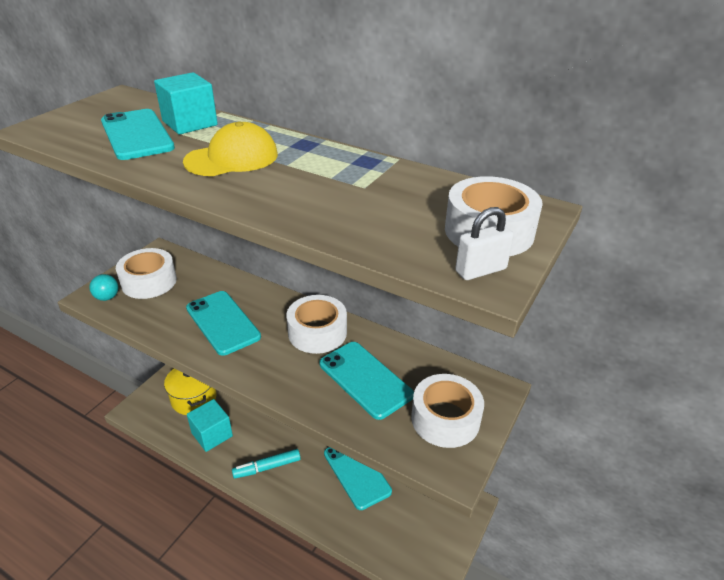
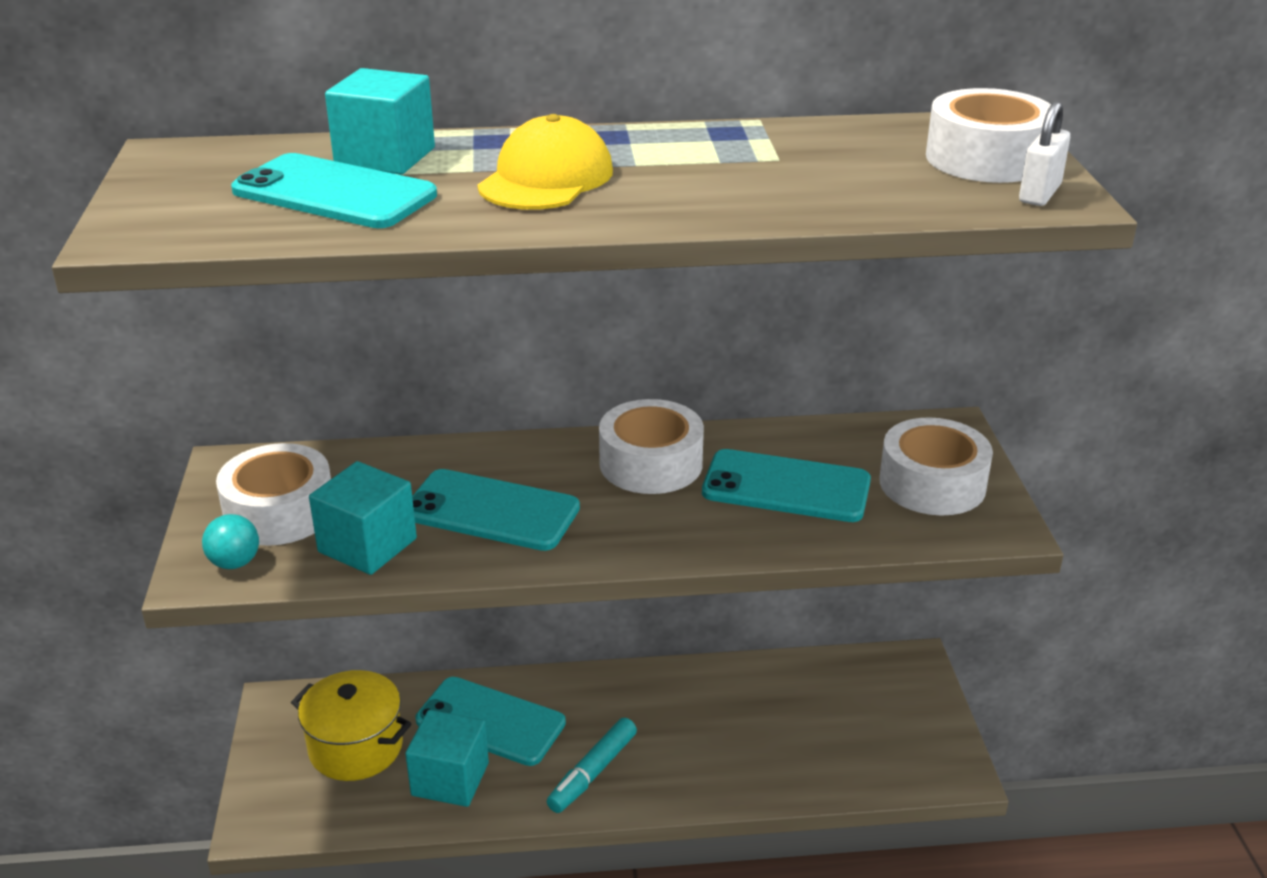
camera: 35 degrees left, 5 degrees down
turquoise phone [324,447,392,510] -> turquoise phone moved to [416,677,566,766]
none -> turquoise cube [309,461,417,575]

